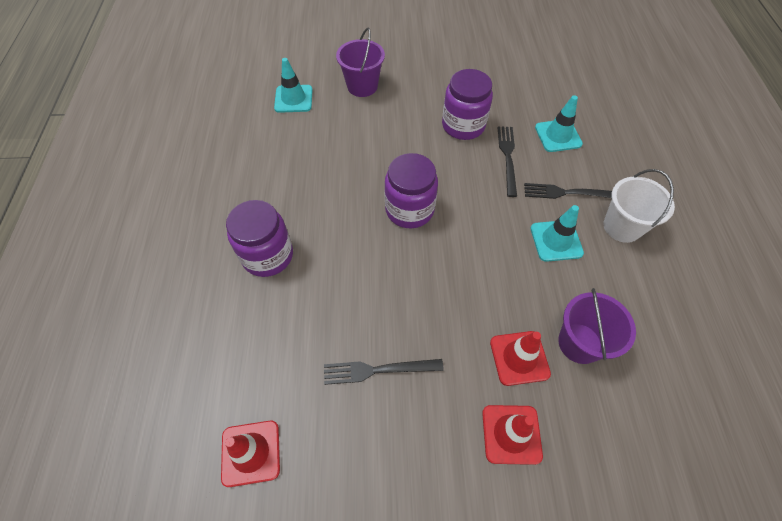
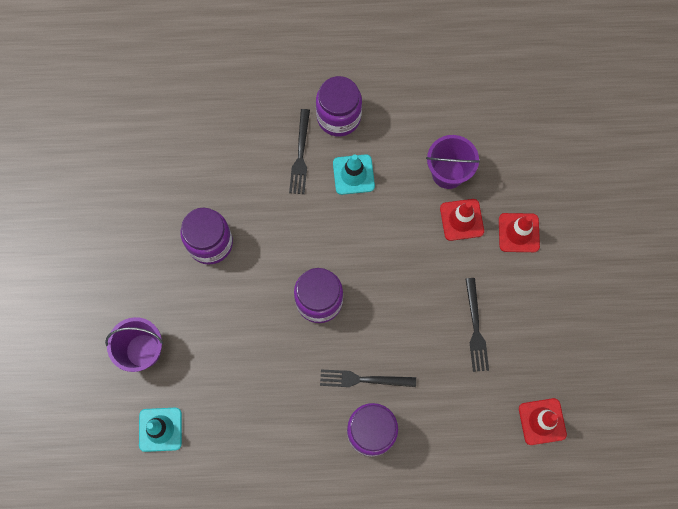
camera: 90 degrees left, 15 degrees up
black fork [497,126,517,197] -> black fork moved to [320,370,416,387]
turquoise traffic cone [535,95,583,152] -> none
white bucket [603,169,675,243] -> purple jar [316,76,362,137]

